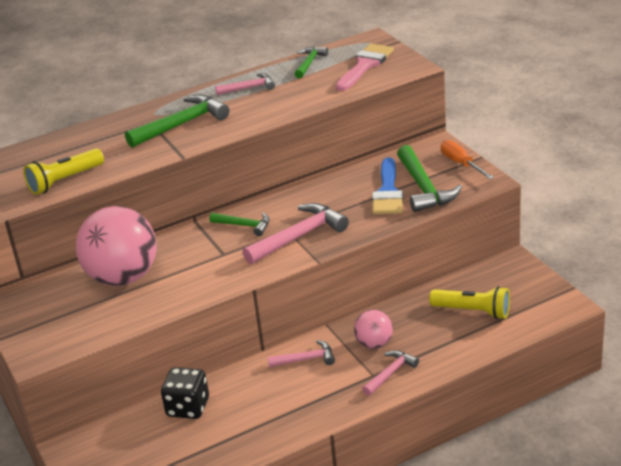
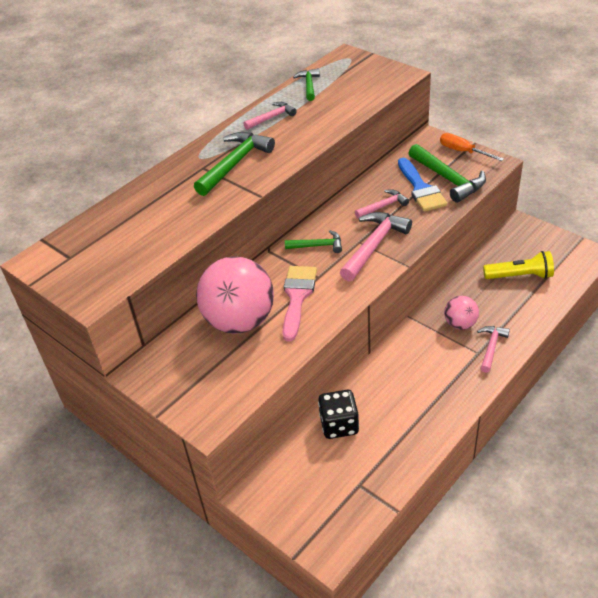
camera: 20 degrees left, 10 degrees up
yellow flashlight [23,148,104,195] -> none
pink hammer [268,340,335,367] -> pink hammer moved to [355,189,409,218]
pink brush [336,44,394,91] -> pink brush moved to [283,266,317,341]

